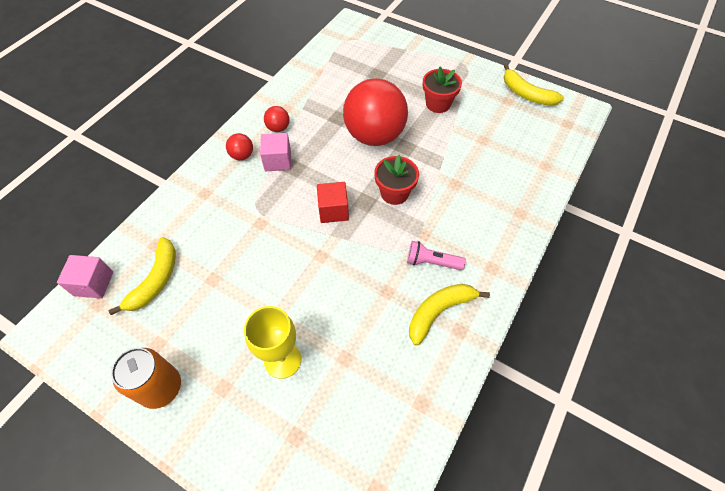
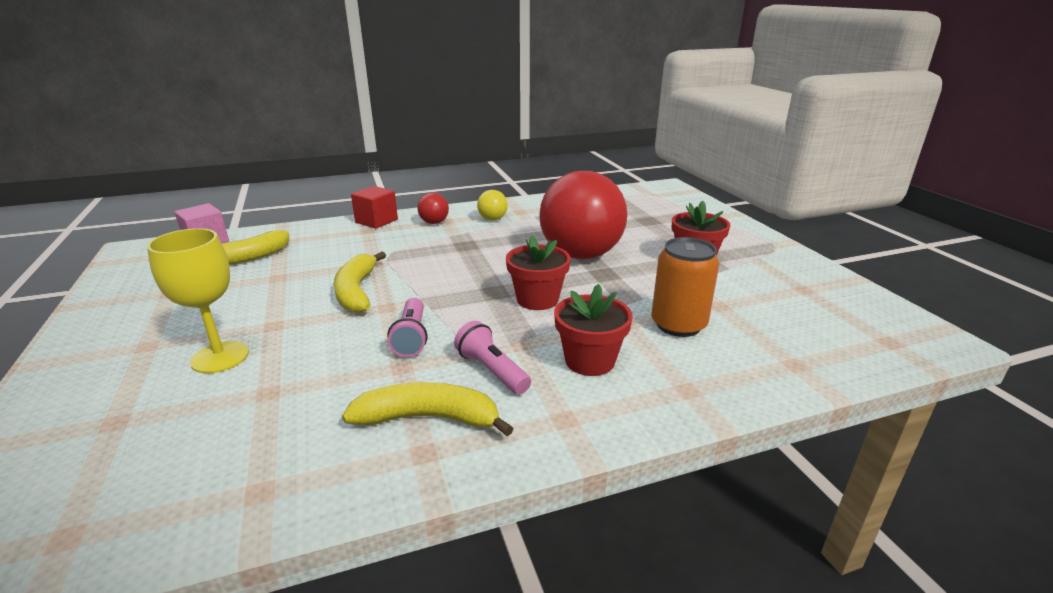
camera: 40 degrees right, 30 degrees down
orange can [111,348,181,409] -> orange can moved to [651,237,719,337]
pink cube [260,133,291,171] -> none
red ball [264,106,290,132] -> yellow ball [477,190,508,221]
red cube [317,182,349,223] -> red cube moved to [351,186,398,229]
yellow banana [504,64,564,106] -> yellow banana moved to [334,252,386,313]
none -> pink flashlight [387,298,427,357]
none -> red flower pot [554,284,633,376]

